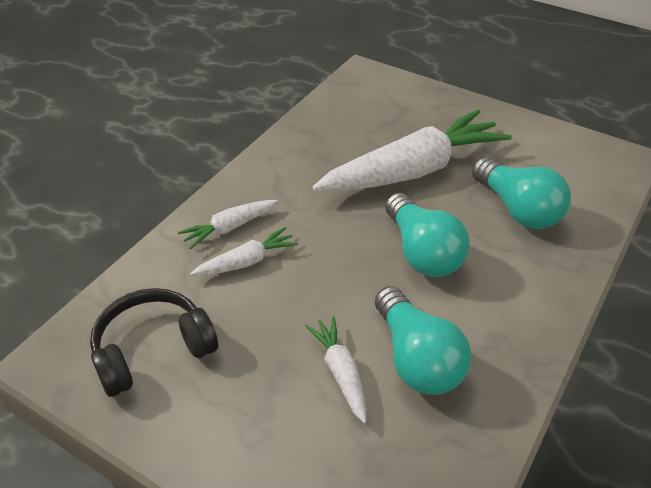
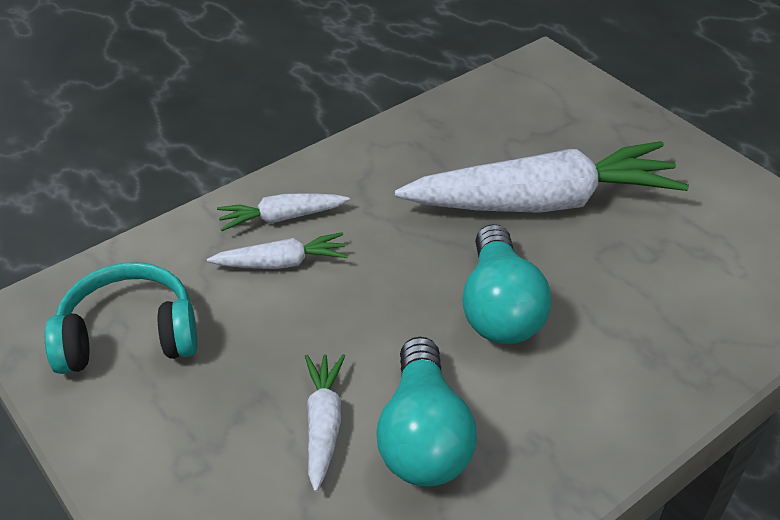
camera: 20 degrees right, 0 degrees up
black headphones [90,288,218,397] -> turquoise headphones [45,262,197,374]
turquoise light bulb [472,157,571,229] -> none

